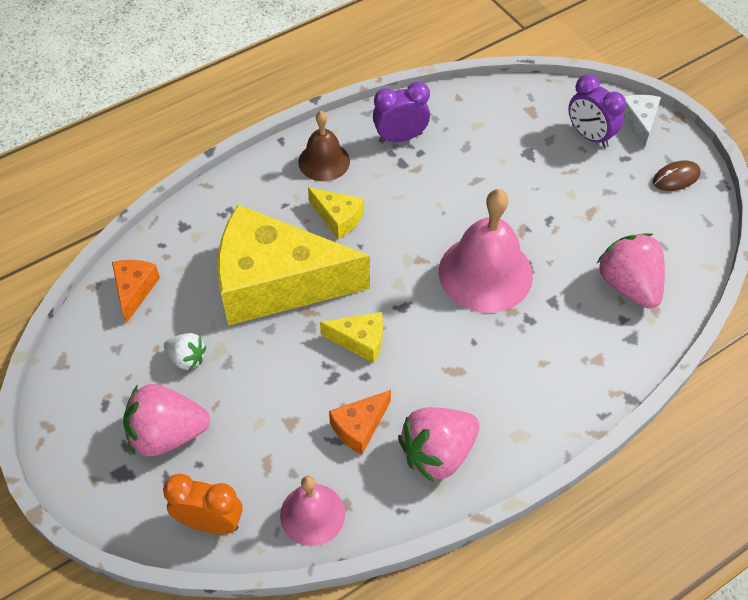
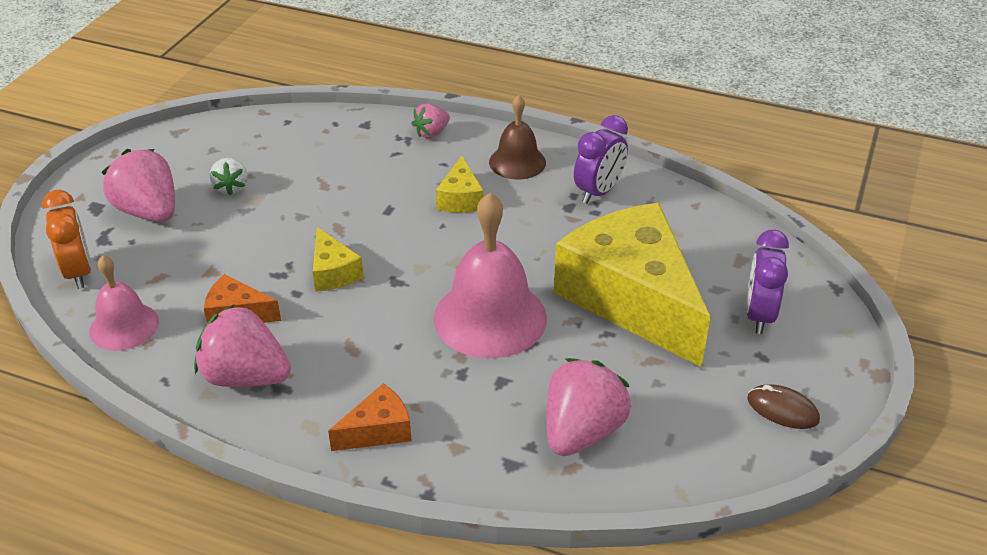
camera: 55 degrees right, 15 degrees down
orange cheese [112,260,160,323] -> orange cheese moved to [328,383,411,451]
yellow cheese [218,205,370,326] -> yellow cheese moved to [554,203,710,367]
purple clock [373,81,430,143] -> purple clock turned 90 degrees clockwise [574,115,628,204]
white cheese [623,95,661,148] -> none
none -> pink strawberry [411,103,450,138]

